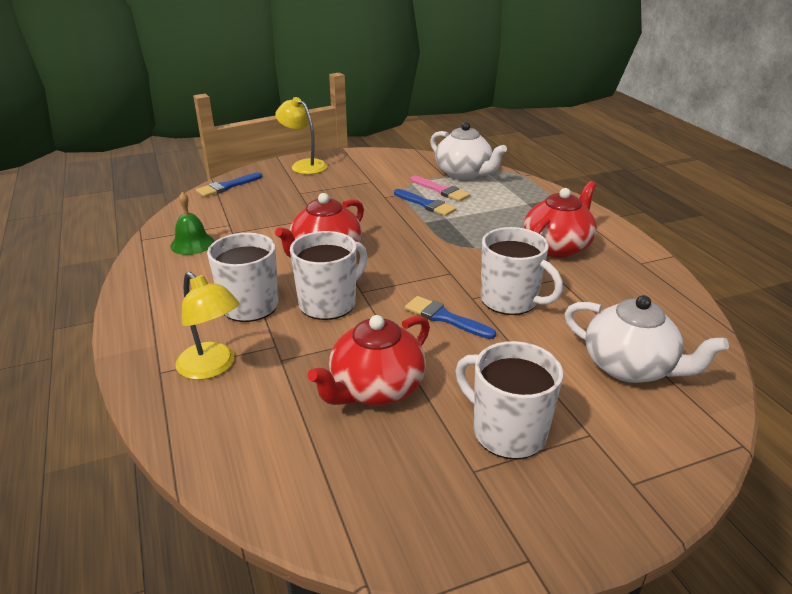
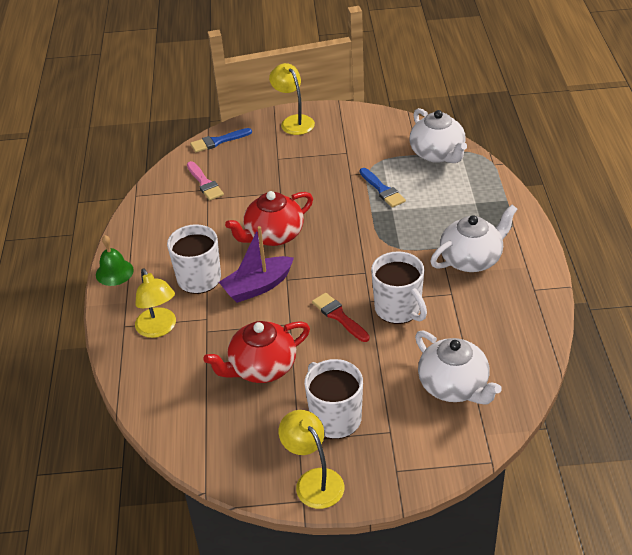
camera: 20 degrees right, 10 degrees up
green bell [170,192,214,255] -> green bell moved to [96,235,134,286]
white mug [290,231,368,320] -> purple boat [219,226,294,303]
blue brush [405,296,496,339] -> red brush [312,293,370,342]
pink brush [411,176,470,202] -> pink brush moved to [187,161,224,200]
red teapot [524,181,597,258] -> white teapot [430,205,518,272]
none -> yellow lamp [279,410,345,509]

